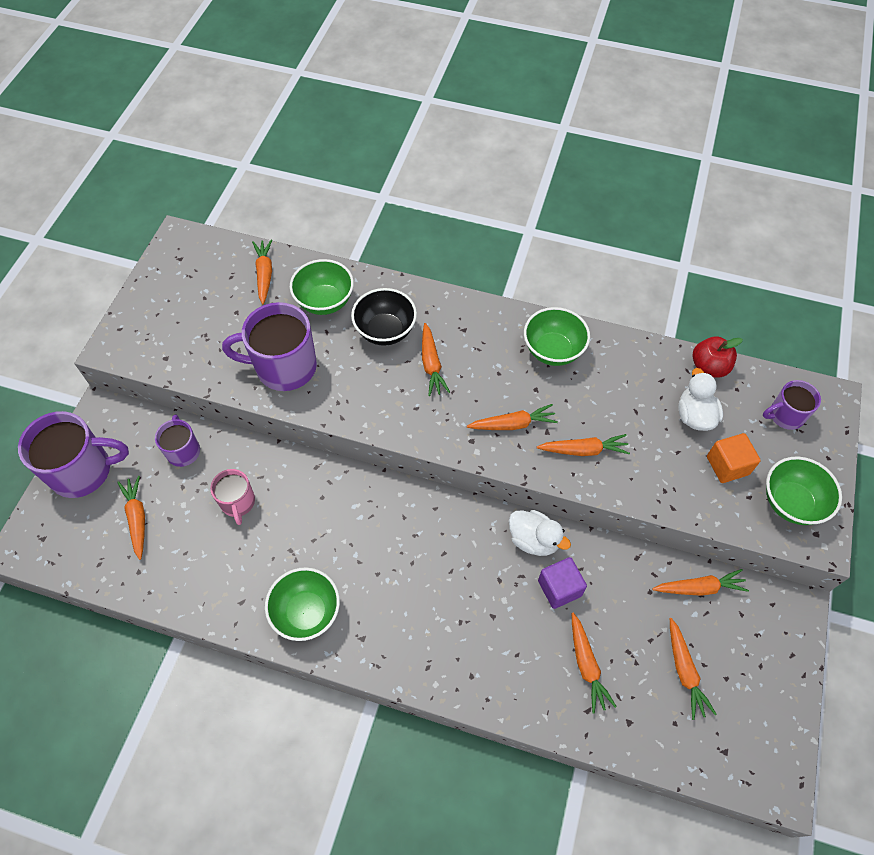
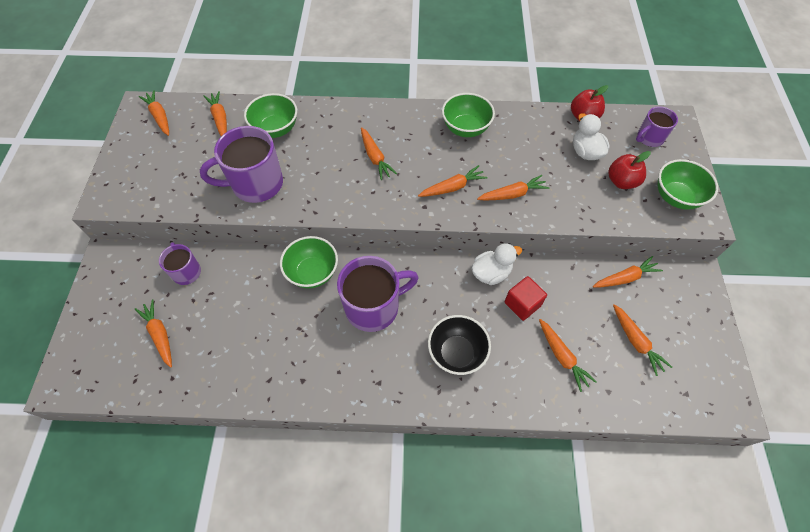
camera: 15 degrees left, 0 degrees up
purple mug [18,411,129,498] -> purple mug moved to [337,256,419,332]
pink mug [210,469,255,525] -> none
green bowl [265,567,340,641] -> green bowl moved to [280,236,338,289]
black bowl [351,288,417,346] -> black bowl moved to [428,315,491,375]
white duck [509,510,571,556] -> white duck turned 45 degrees counterclockwise [471,243,522,285]
purple cube [538,557,587,609] -> red cube [504,276,547,321]
orange cube [707,433,761,483] -> red apple [608,151,651,189]
none -> orange carrot [139,90,169,136]

